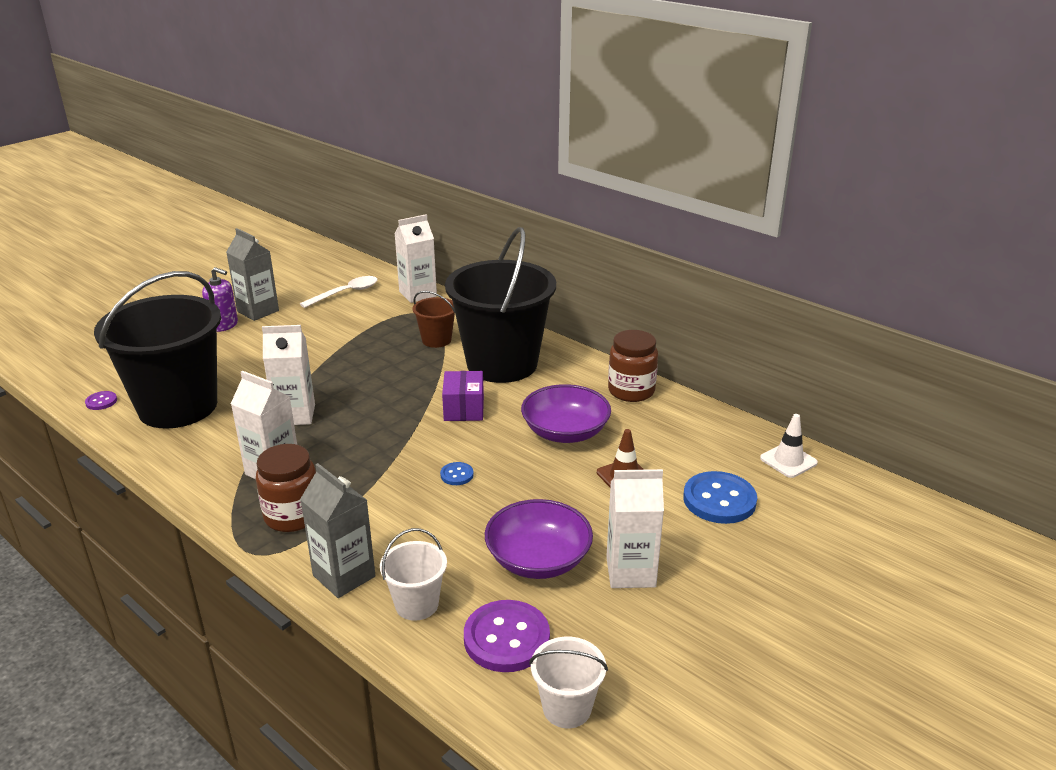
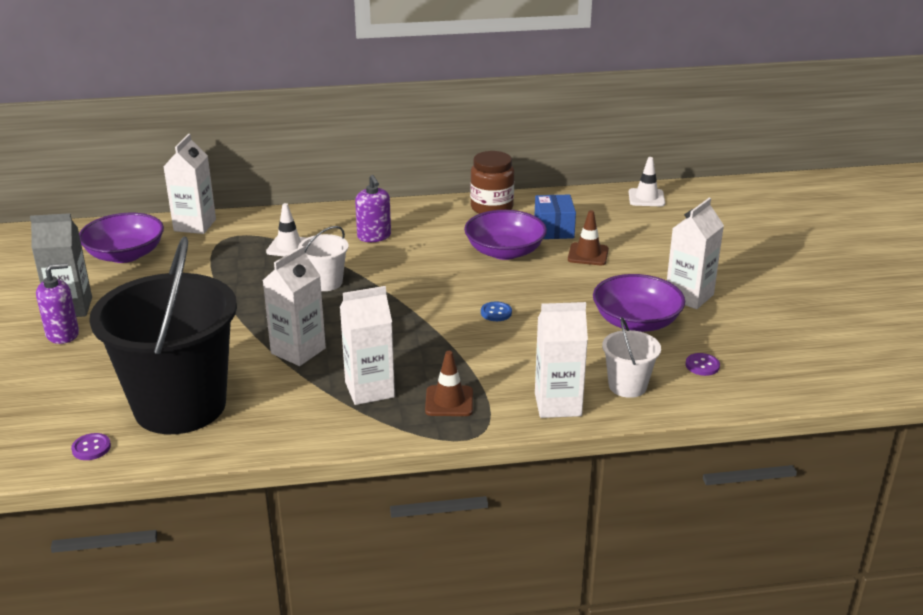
camera: 50 degrees left, 0 degrees up
brown jar [256,444,316,532] -> brown traffic cone [425,351,473,416]
white spoon [300,276,378,308] -> purple bowl [79,213,164,263]
grey carton [300,463,375,598] -> white carton [535,302,588,418]
brown bucket [412,291,455,348] -> white traffic cone [266,203,307,256]
purple box [442,371,484,421] -> none
black bucket [445,227,556,383] -> purple soap dispenser [355,175,391,242]
purple button [464,600,550,672] -> purple button [686,353,720,376], size x0.48
white bucket [529,637,608,728] -> white bucket moved to [298,226,349,291]
blue button [683,471,757,524] -> none
none -> blue box [535,195,576,239]

